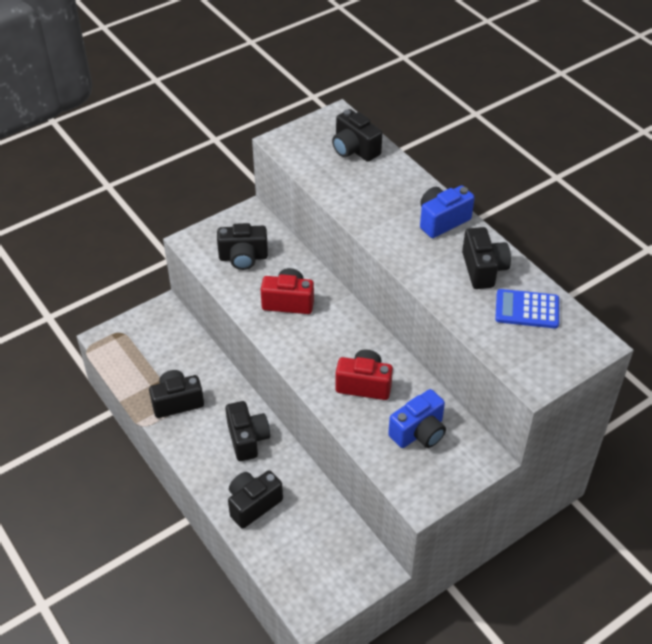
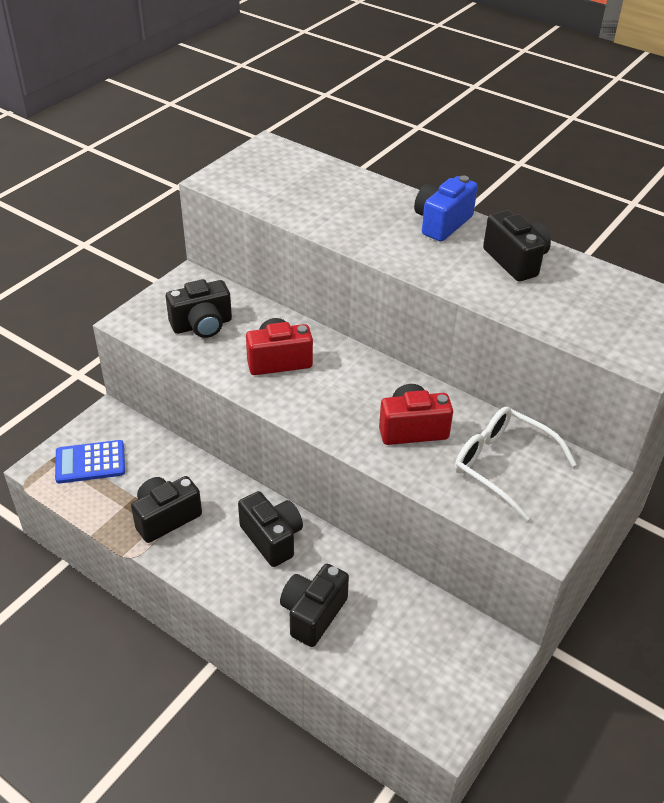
camera: 20 degrees left, 5 degrees down
black camera [332,109,382,162] -> none
blue camera [388,389,446,448] -> white glasses [455,407,577,521]
blue calculator [495,289,559,329] -> blue calculator moved to [55,440,125,484]

